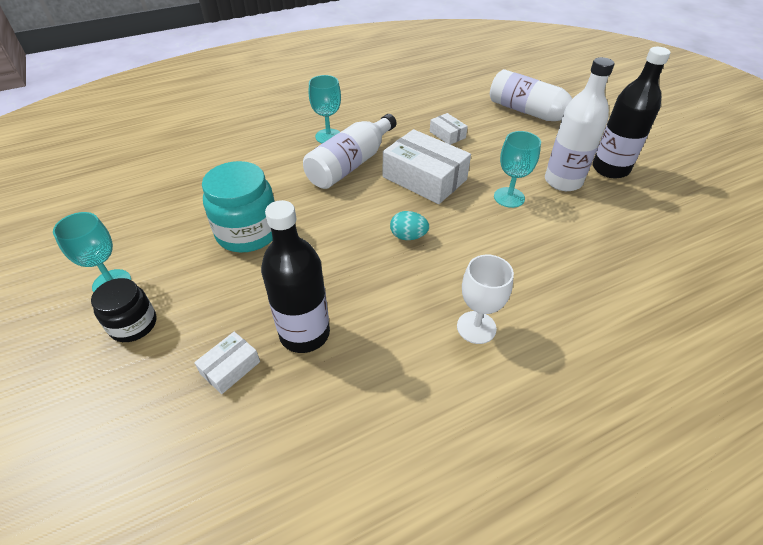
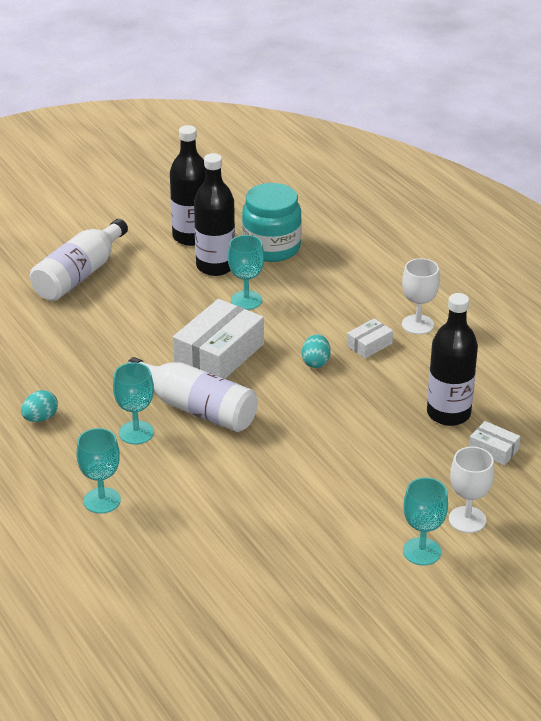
camera: 95 degrees left, 10 degrees down
black jar [91,278,157,342] -> white goblet [449,447,494,533]
turquoise jar [202,161,275,252] -> turquoise jar moved to [242,183,302,262]
white box [430,113,468,145] -> white box moved to [347,318,393,358]
white bottle [545,57,615,191] -> black bottle [194,153,235,276]
none -> turquoise egg [21,390,58,422]
none -> turquoise goblet [76,428,121,514]

